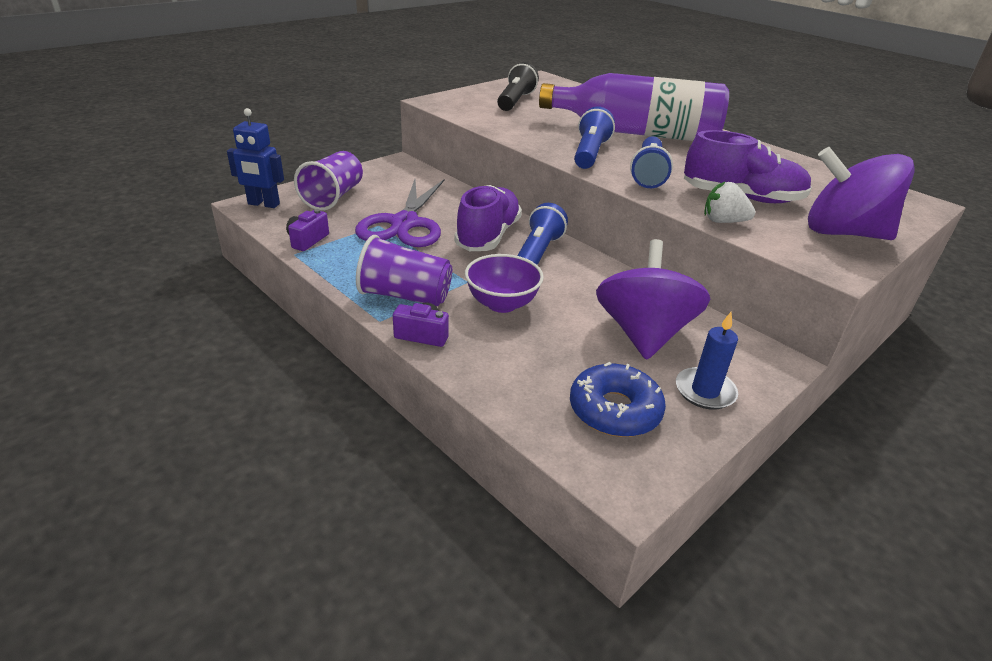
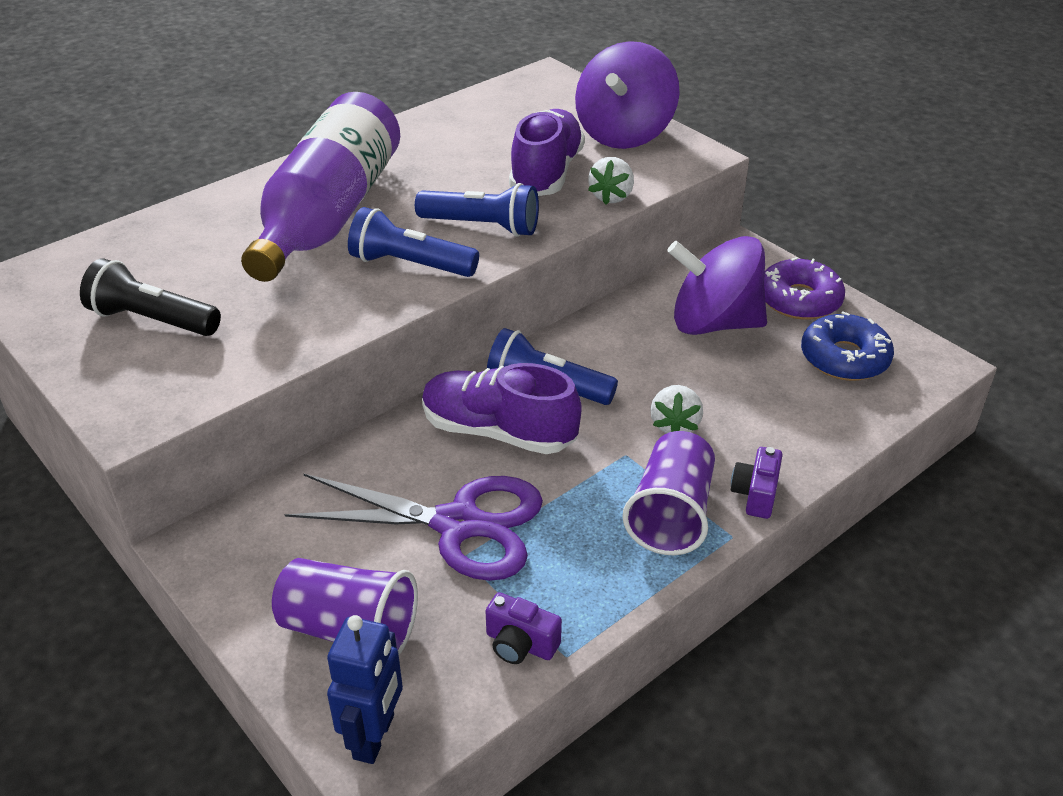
camera: 85 degrees left, 5 degrees up
purple bowl [465,254,544,313] -> white strawberry [650,385,703,433]
blue candle [676,312,738,410] -> purple donut [764,257,845,320]

